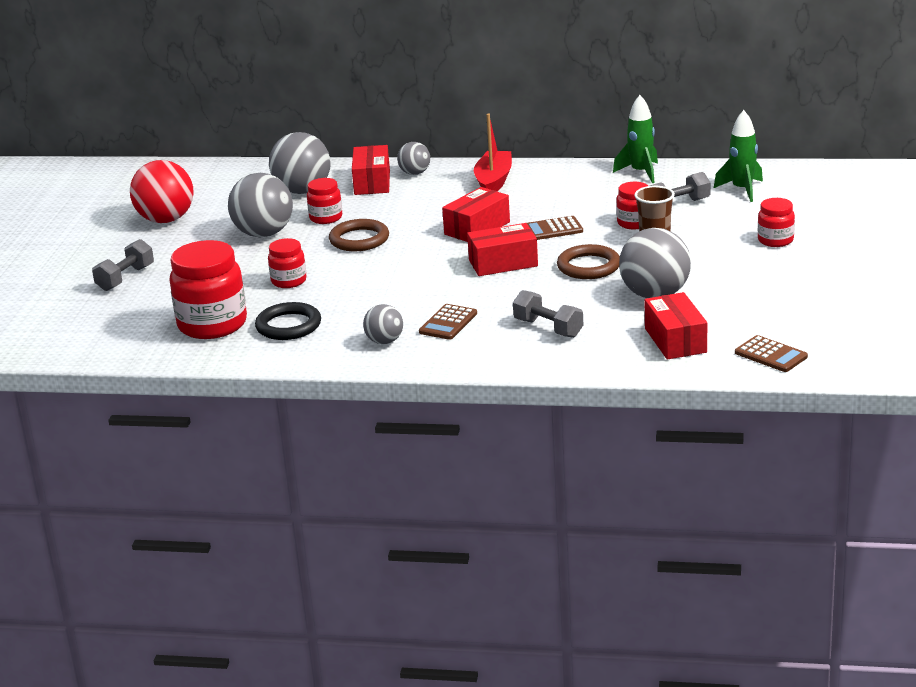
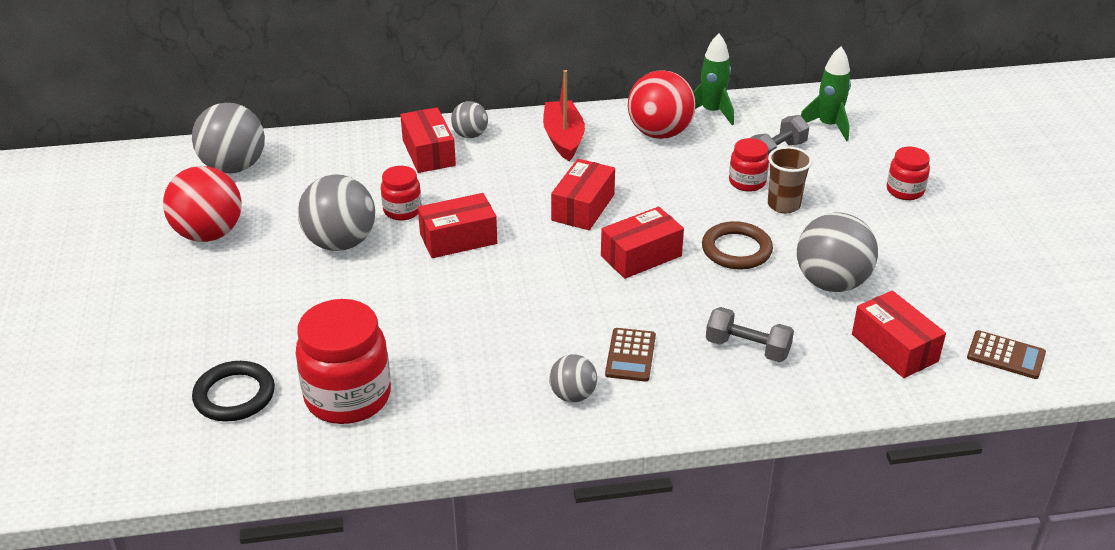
camera: 20 degrees left, 10 degrees up
grey dumbbell [92,239,154,291] -> none
black ring [255,302,321,340] -> black ring moved to [192,361,275,422]
red jar [268,238,307,288] -> none
grey ball [269,132,330,194] -> grey ball moved to [192,103,265,173]
brown ring [329,219,389,251] -> red box [418,193,497,258]
brown calculator [527,216,583,240] -> none
none -> red ball [628,70,696,139]

